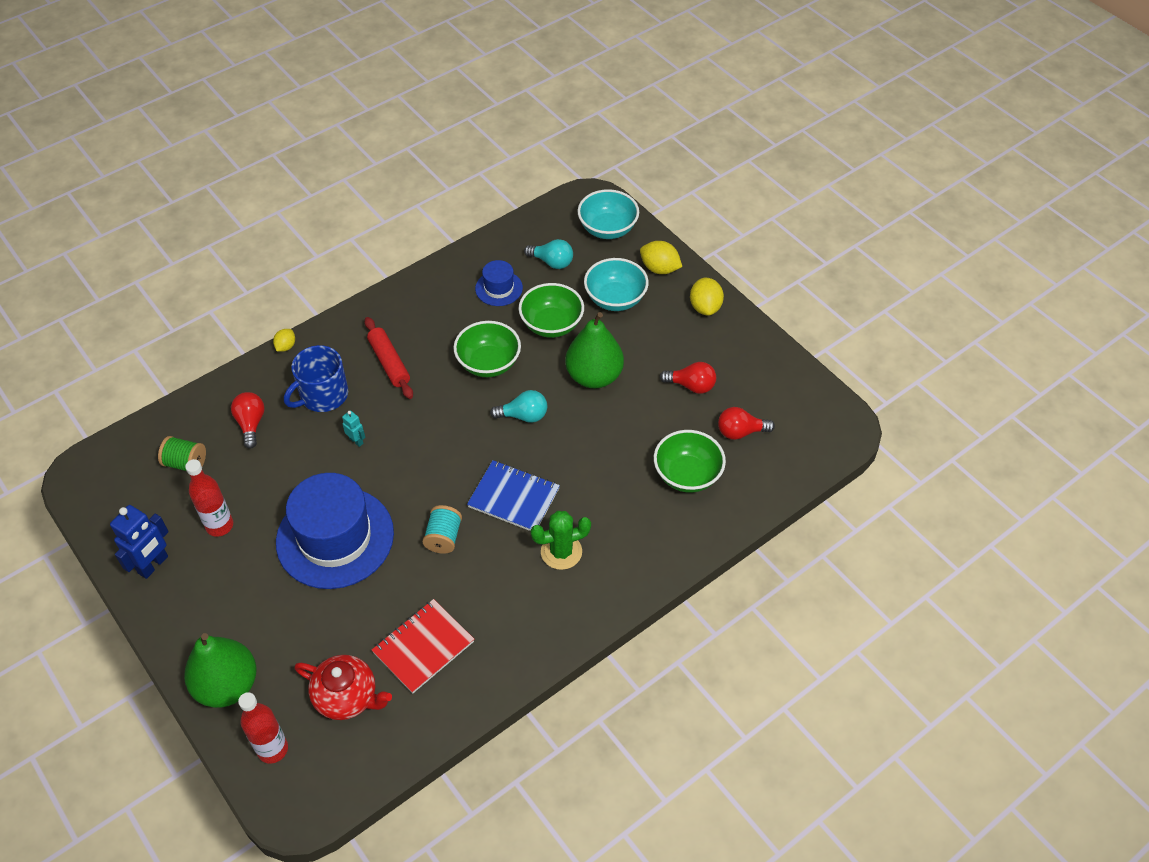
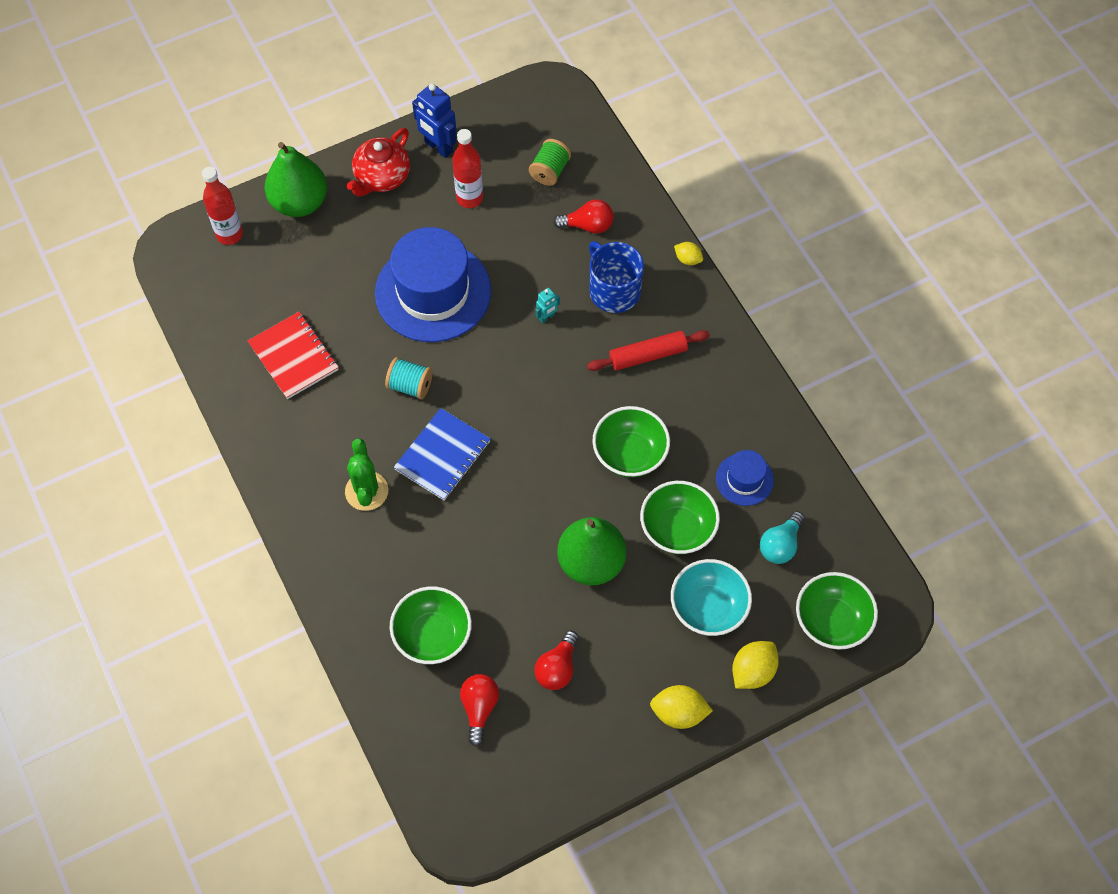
camera: 100 degrees right, 10 degrees up
red teapot [294,655,392,720] -> red teapot moved to [347,128,410,197]
turquoise light bulb [490,390,547,423] -> none
turquoise bowl [578,189,639,239] -> green bowl [796,572,878,650]

